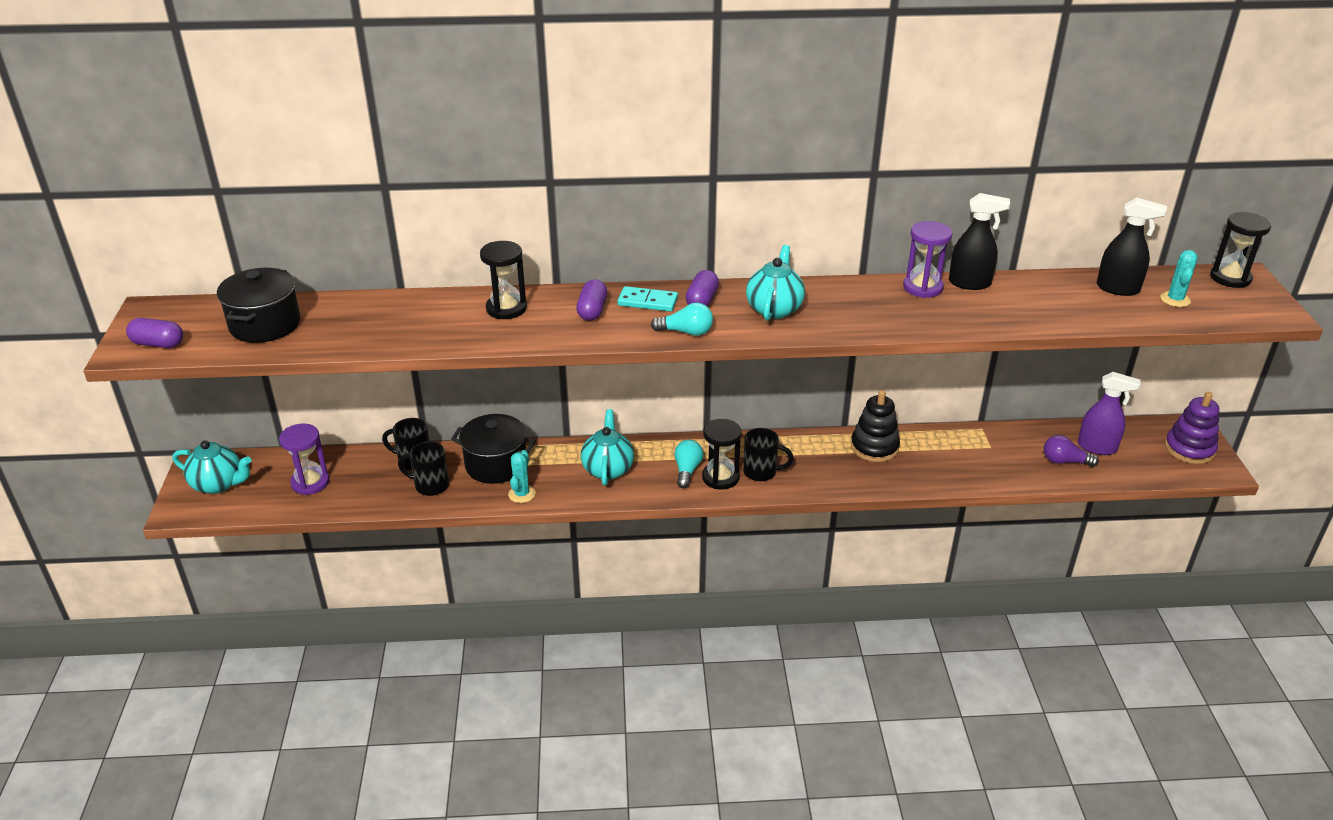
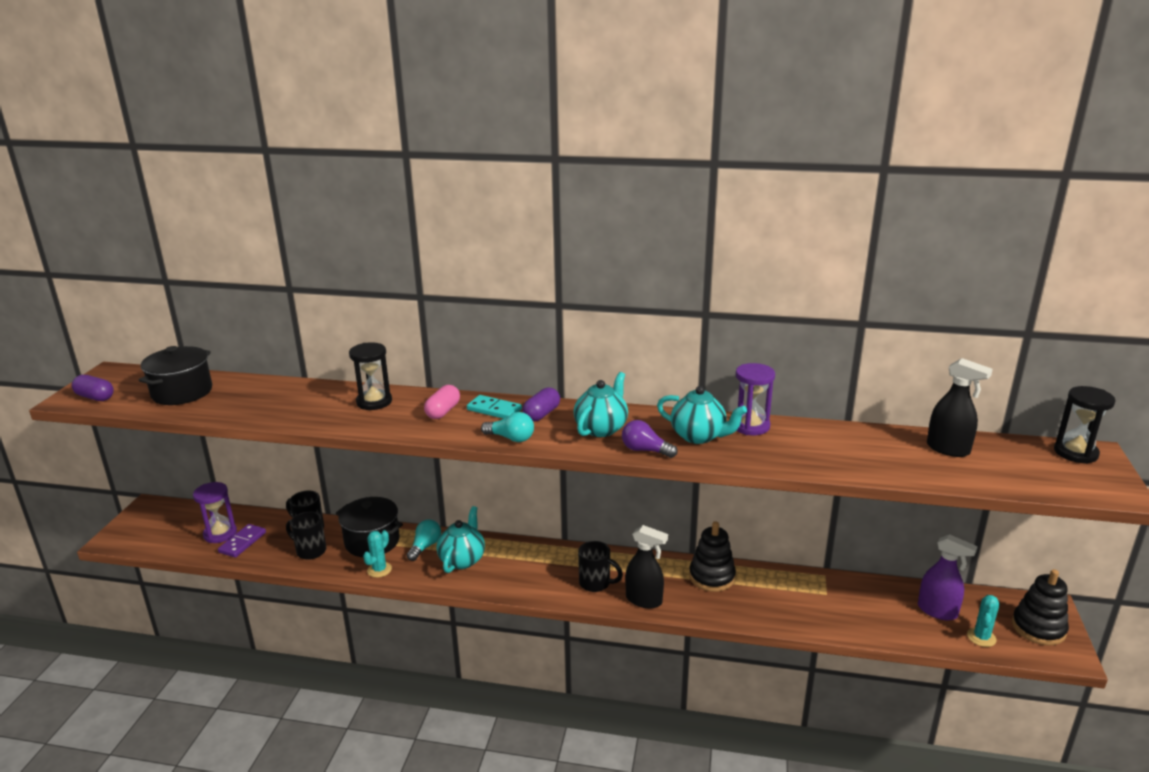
camera: 15 degrees right, 10 degrees down
turquoise teapot [172,440,251,494] -> turquoise teapot moved to [657,386,747,444]
purple capsule [576,279,607,321] -> pink capsule [424,385,460,419]
turquoise light bulb [674,440,704,488] -> turquoise light bulb moved to [407,519,441,561]
black hourglass [702,419,742,490] -> none
black spray bottle [949,193,1010,290] -> black spray bottle moved to [625,525,668,609]
purple light bulb [1044,435,1099,467] -> purple light bulb moved to [622,420,677,458]
turquoise cactus [1160,250,1198,307] -> turquoise cactus moved to [967,595,999,647]
purple stacking toy [1165,392,1220,464] -> black stacking toy [1012,569,1069,645]
none -> purple domino [218,524,266,558]

